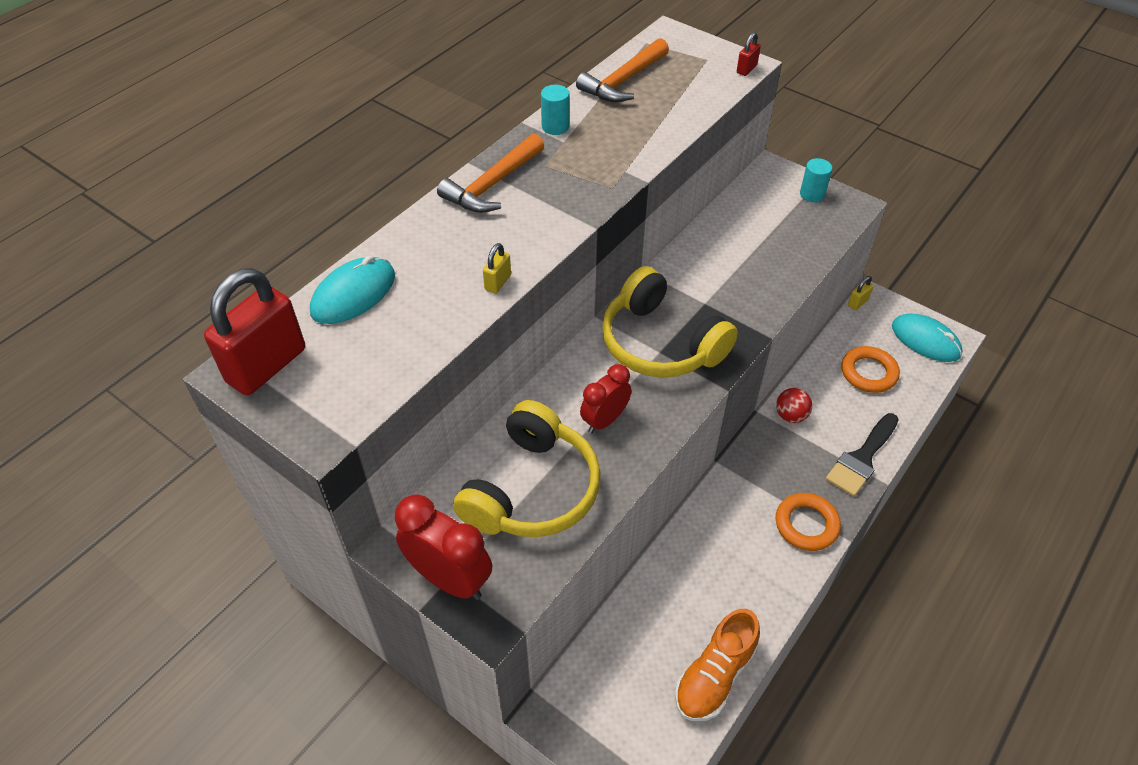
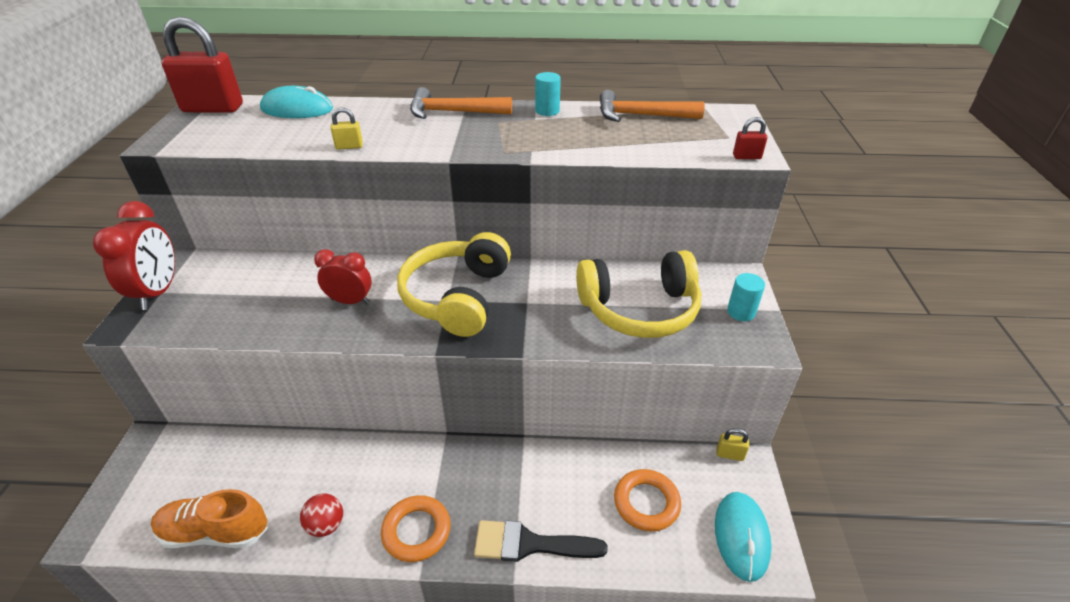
camera: 55 degrees right, 10 degrees down
yellow headphones [453,400,601,537] -> yellow headphones moved to [576,250,701,338]
red ball [776,388,812,423] -> red ball moved to [300,494,343,537]

